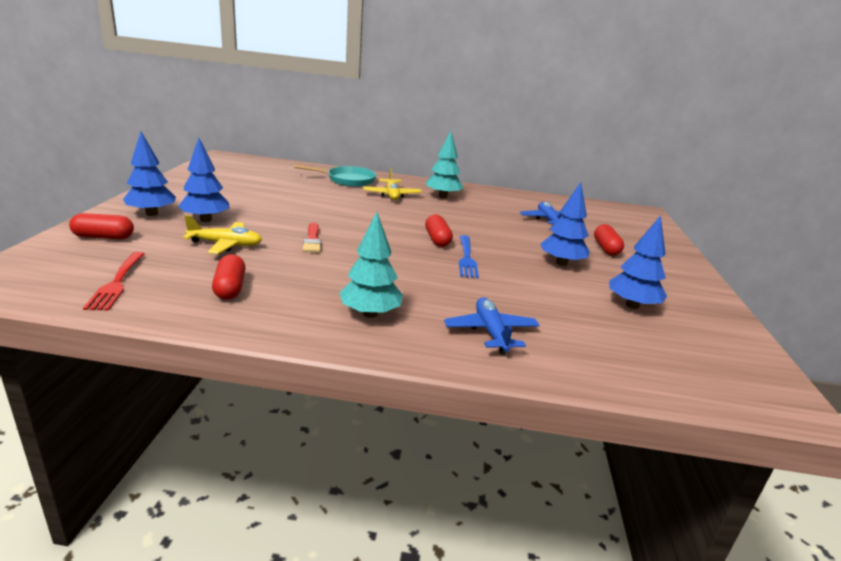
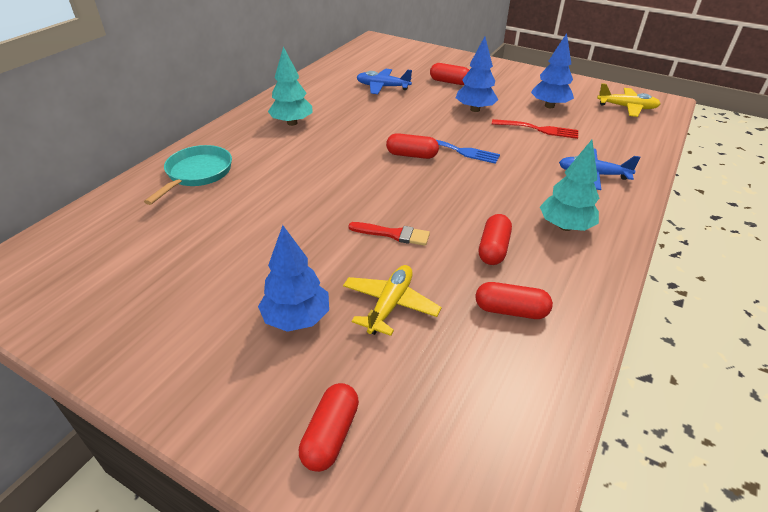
camera: 65 degrees left, 15 degrees up
red fork [83,252,144,310] -> red fork moved to [492,119,578,139]
blue tree [123,132,176,216] -> none
yellow plane [363,167,422,200] -> yellow plane moved to [597,83,660,117]
none -> red capsule [479,214,512,265]

